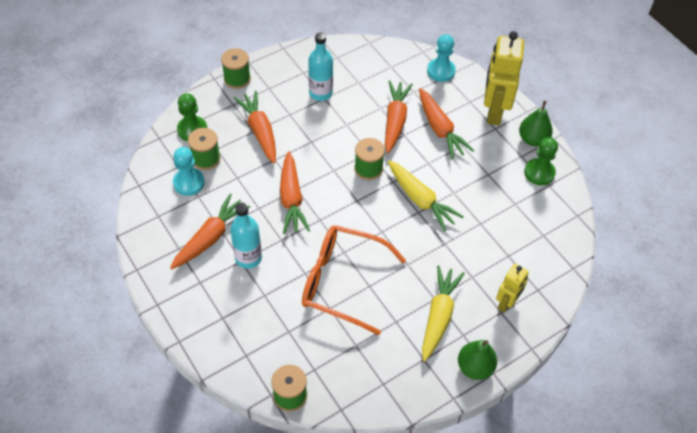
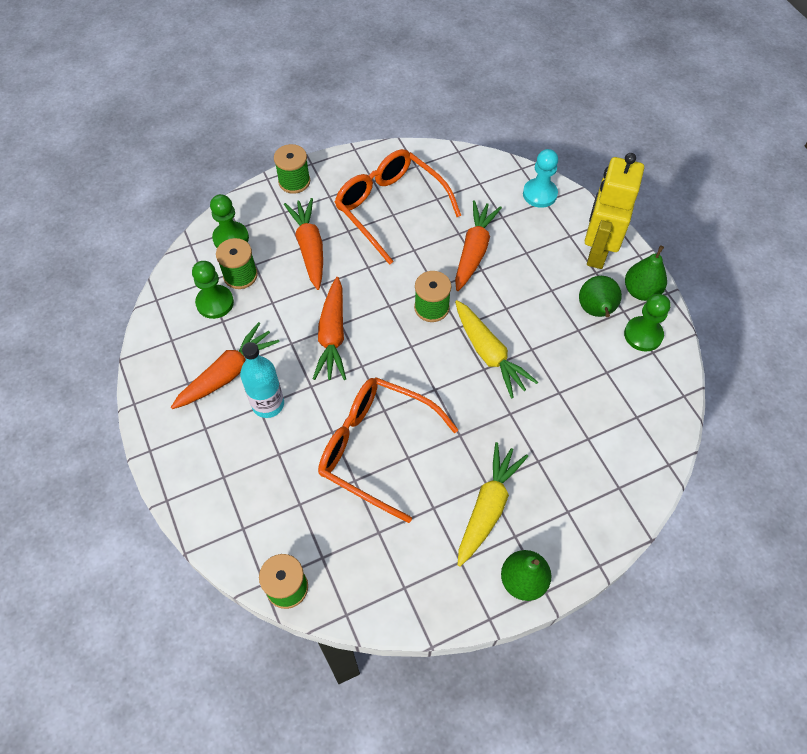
camera: 10 degrees right, 5 degrees up
turquoise pawn [173,147,205,196] -> green pawn [192,261,234,319]
turquoise bottle [308,33,333,101] -> orange glasses [335,149,461,265]
orange carrot [419,88,474,159] -> none
yellow robot [496,264,529,313] -> none
none -> green pear [579,276,622,317]

